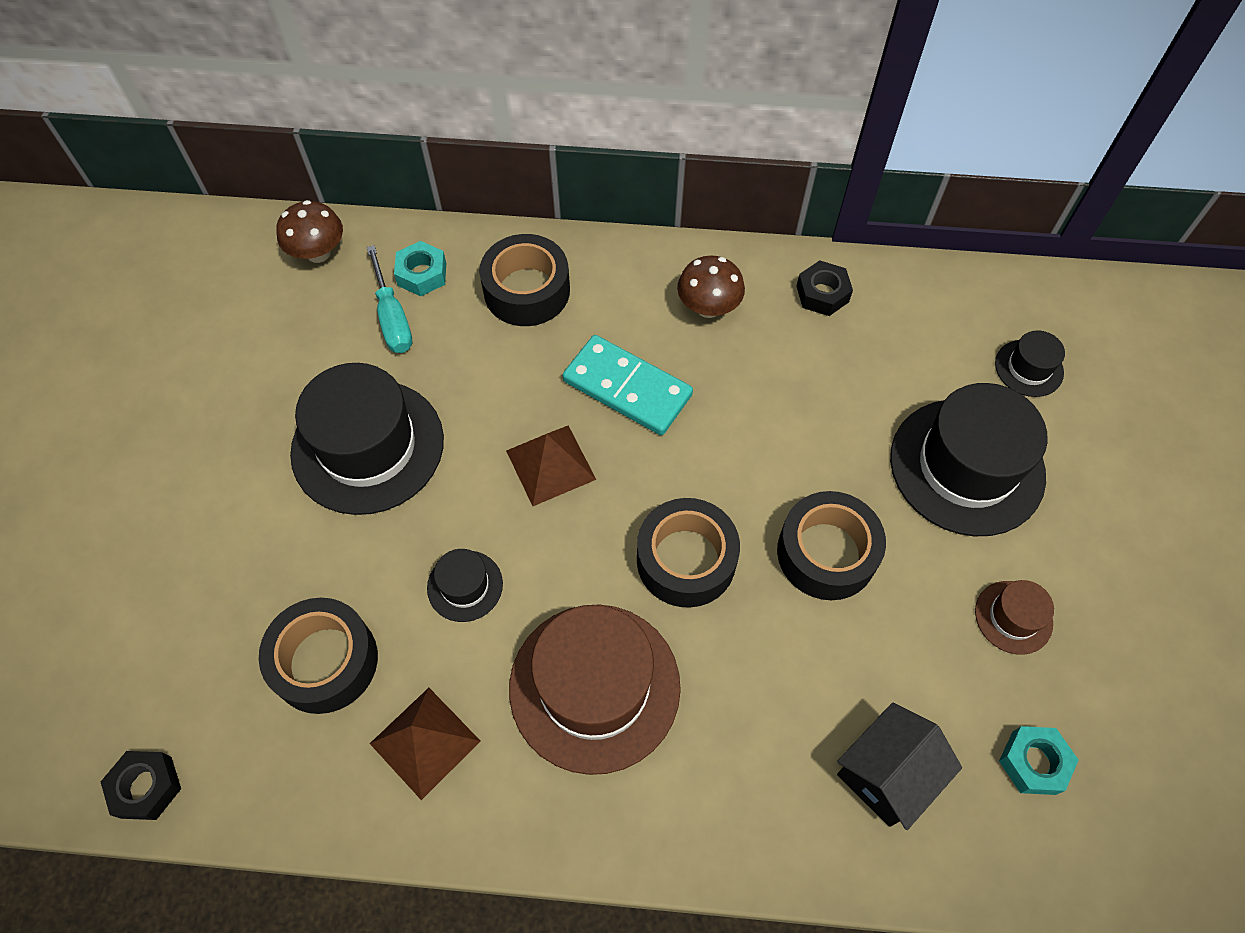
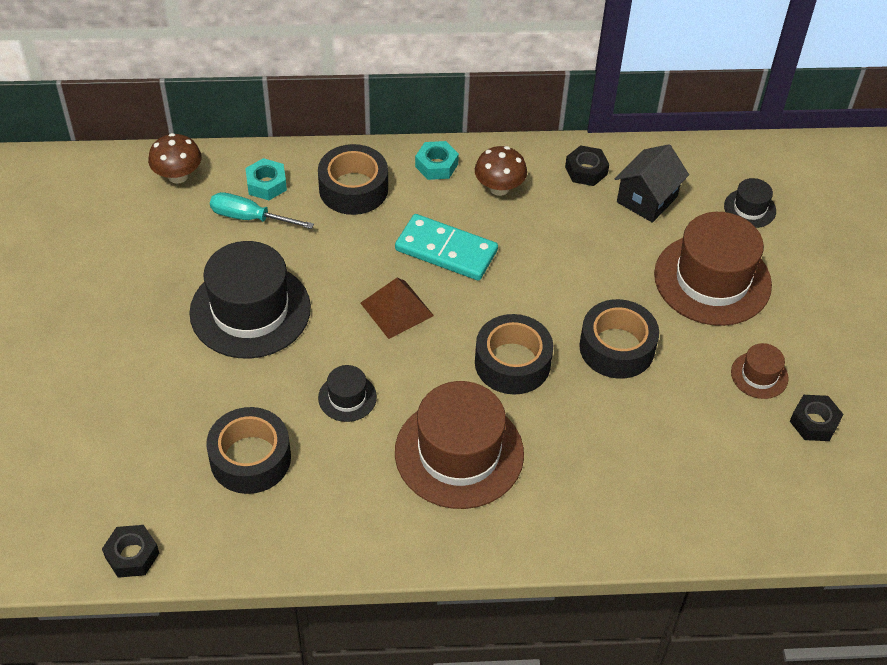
camera: 10 degrees left, 10 degrees down
turquoise screwdriver [366,245,412,353] -> turquoise screwdriver turned 135 degrees clockwise [210,192,314,229]
brown pyramid [370,688,480,800] -> none
black house [837,702,962,830] -> black house moved to [615,144,689,223]
black hat [890,383,1048,536] -> brown hat [654,212,772,326]
turquoise nut [999,726,1079,795] -> turquoise nut moved to [415,141,459,180]
none -> black nut [790,395,843,441]

